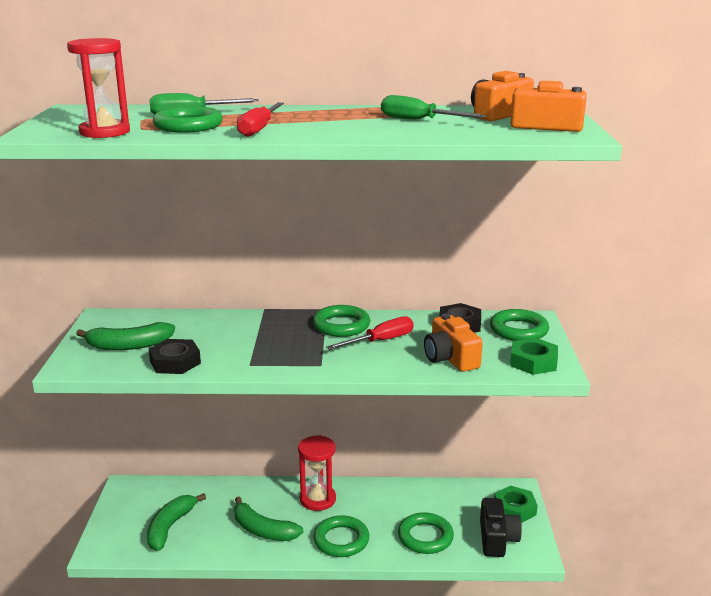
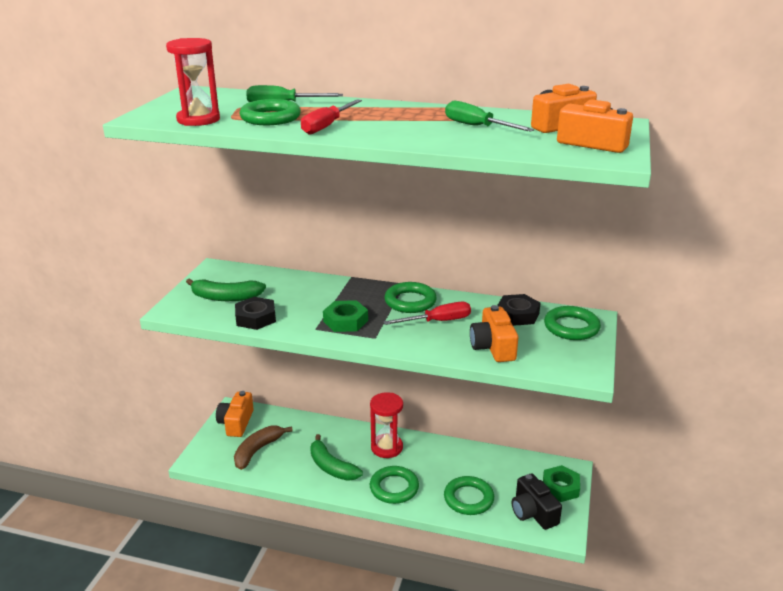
camera: 15 degrees right, 5 degrees up
green banana [147,494,206,551] -> brown banana [234,426,293,470]
black camera [480,498,522,557] -> black camera turned 135 degrees clockwise [512,473,562,530]
green nut [510,338,558,375] -> green nut moved to [323,300,368,332]
none -> orange camera [216,391,254,437]

